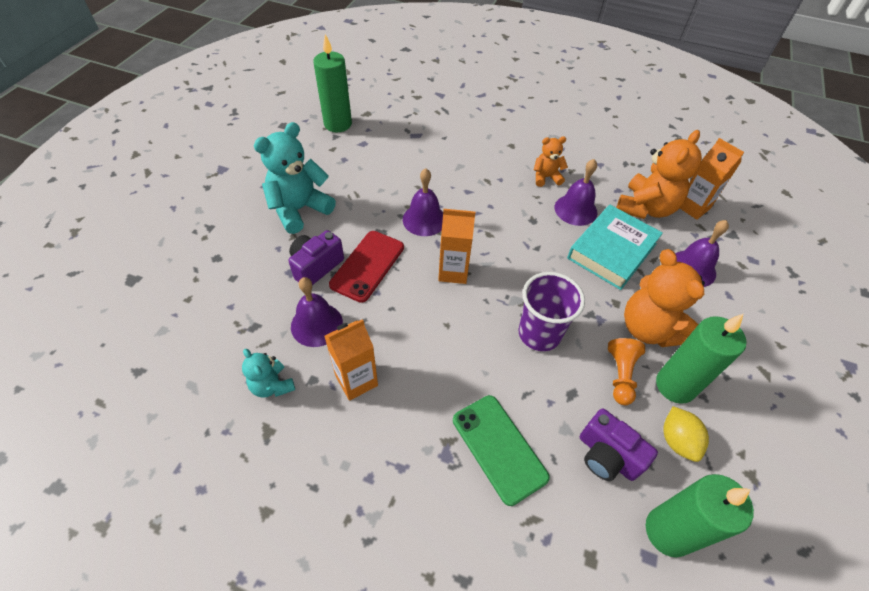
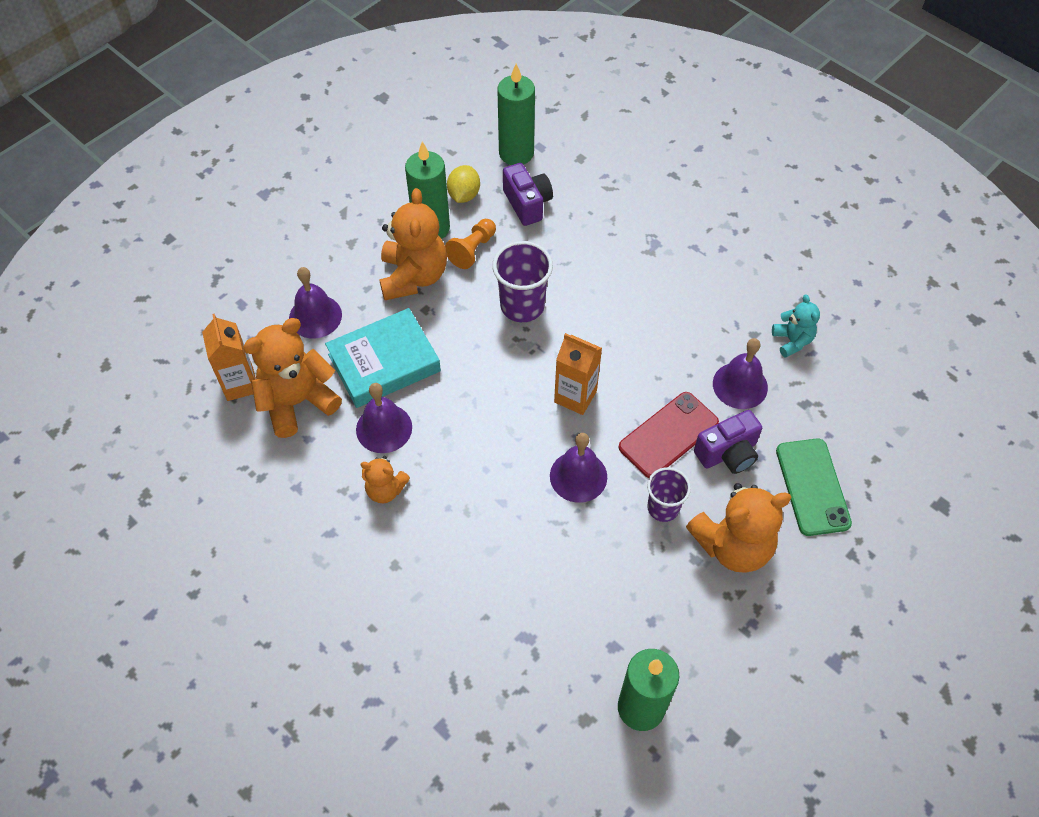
camera: 155 degrees left, 5 degrees up
turquoise teddy bear [254,122,336,234] -> orange teddy bear [686,483,792,573]
orange carton [324,319,378,401] -> none
green phone [453,395,550,506] -> green phone moved to [776,439,852,536]
none -> purple cup [647,467,691,522]

